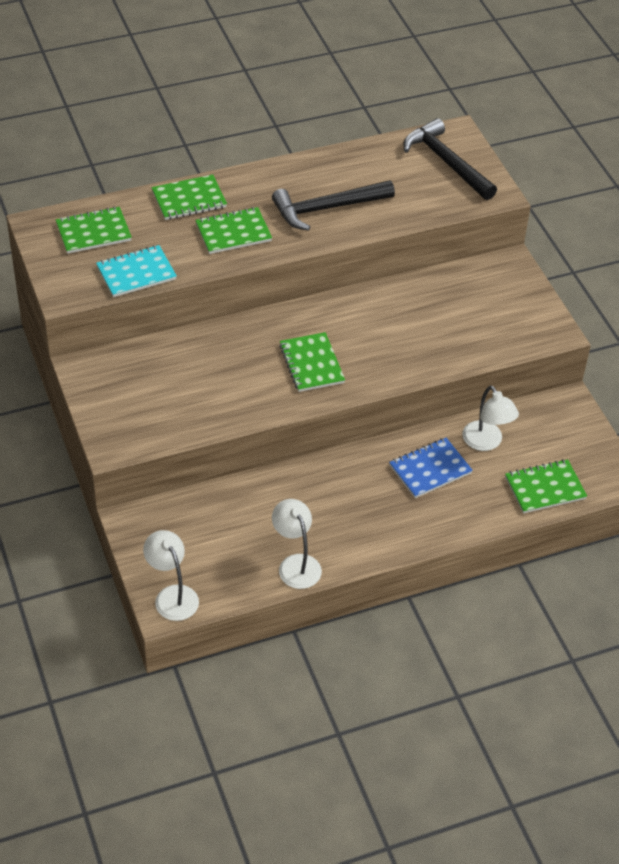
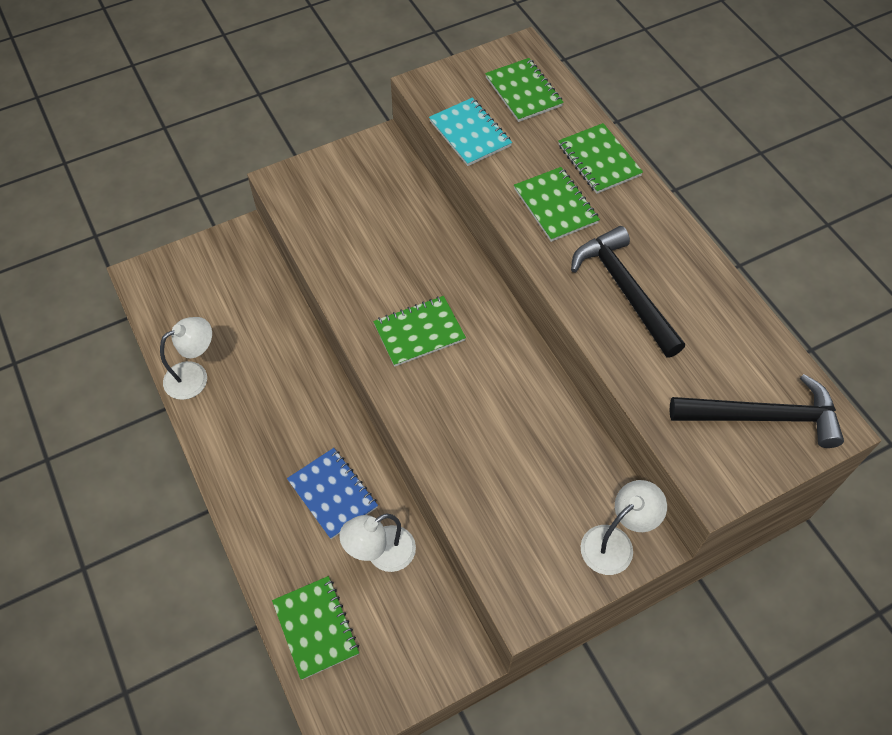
camera: 85 degrees right, 10 degrees up
white lamp [143,530,199,621] -> white lamp moved to [581,480,667,575]
black hammer [404,118,497,200] -> black hammer turned 45 degrees clockwise [670,374,844,448]

